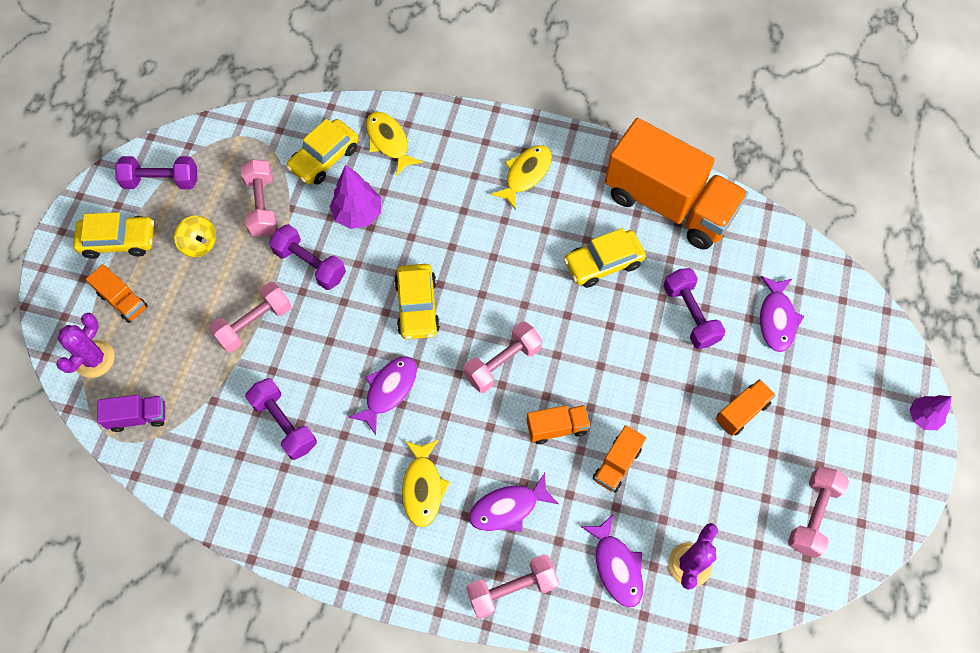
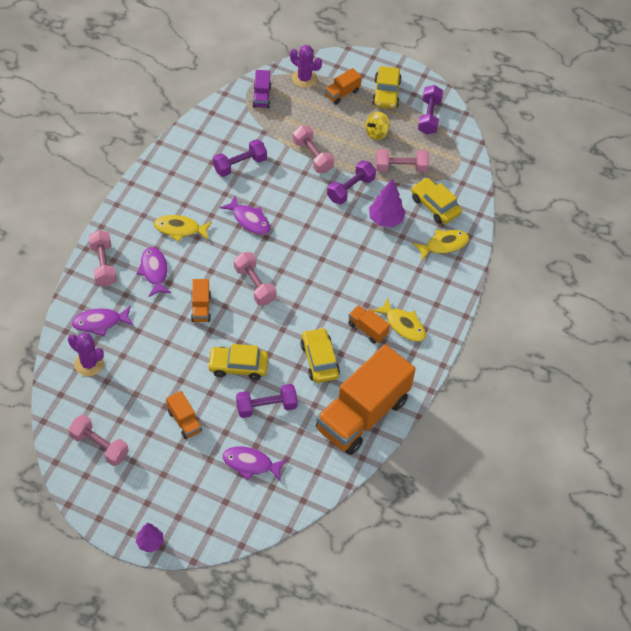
camera: 95 degrees right, 10 degrees down
yellow car [394,264,440,340] -> yellow car moved to [207,344,268,380]
orange truck [593,425,646,492] -> orange truck moved to [348,305,390,344]

